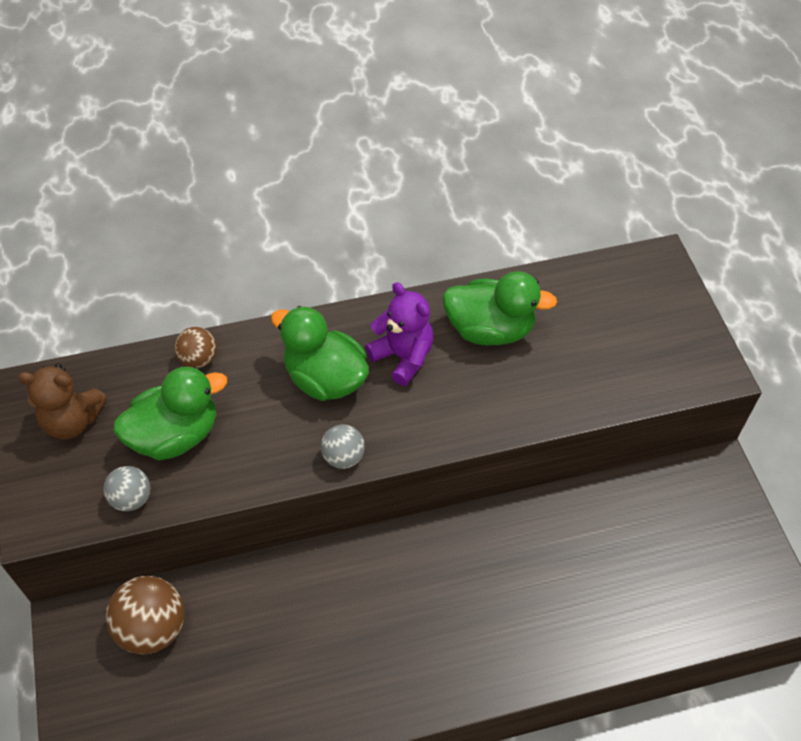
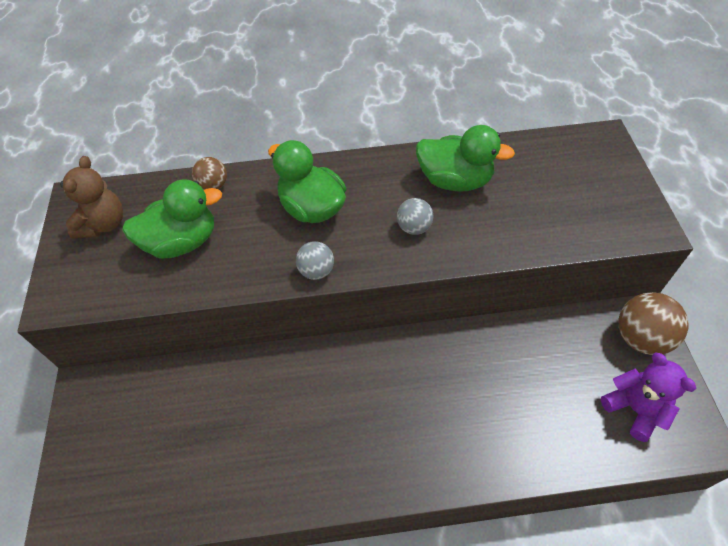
camera: 10 degrees right, 0 degrees up
brown teddy bear [18,363,107,439] -> brown teddy bear turned 90 degrees counterclockwise [60,156,123,239]
grey ball [104,466,150,511] -> grey ball moved to [397,198,433,235]
brown ball [106,576,184,654] -> brown ball moved to [619,292,689,355]
purple teddy bear [365,282,434,386] -> purple teddy bear moved to [601,352,696,442]

